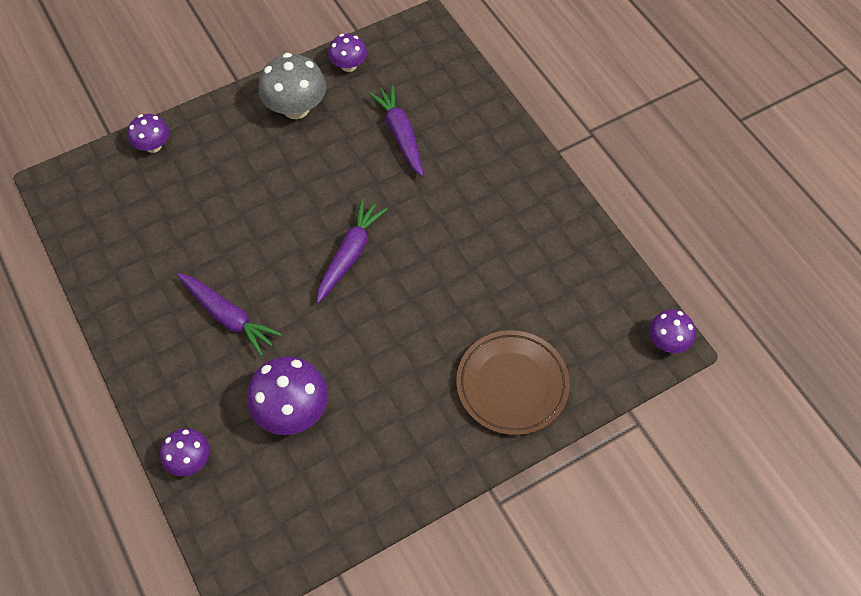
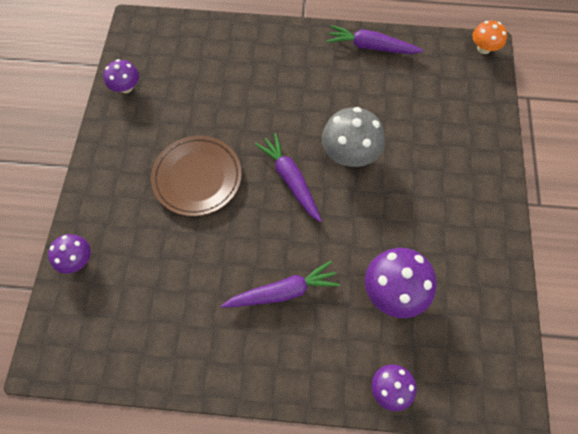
camera: 55 degrees left, 5 degrees up
grey mushroom [258,53,326,119] -> grey mushroom moved to [322,107,385,167]
purple carrot [368,85,424,177] -> purple carrot moved to [326,25,424,54]
brown plate [456,330,570,435] -> brown plate moved to [151,136,242,216]
purple mushroom [649,310,696,353] -> orange mushroom [472,21,507,54]

